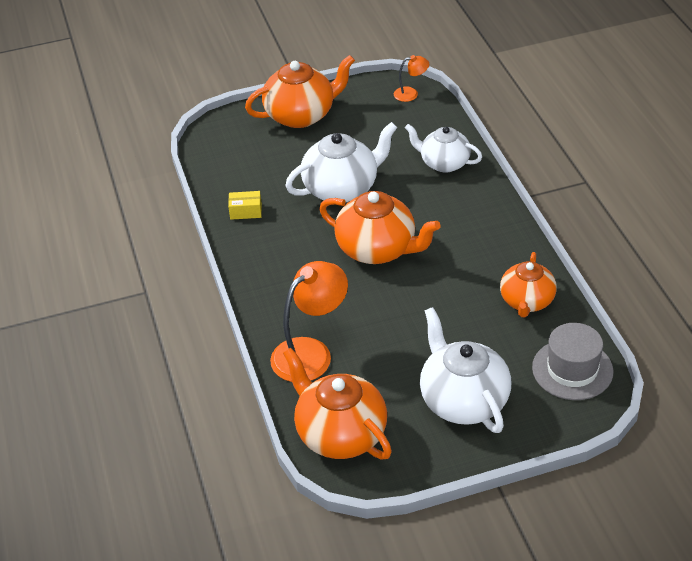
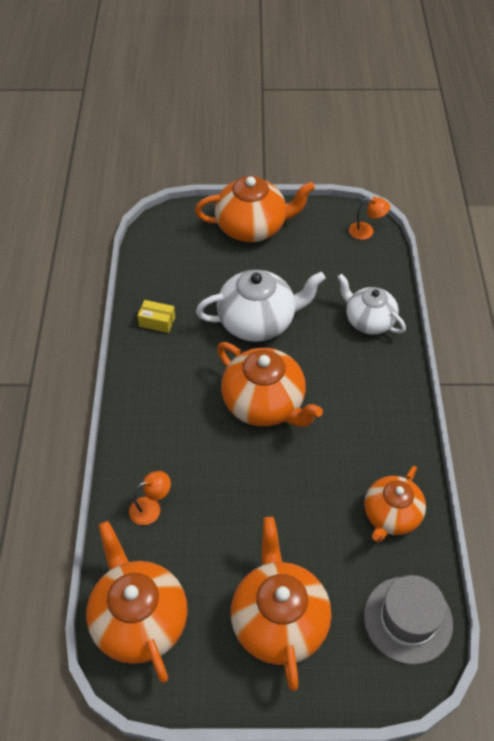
camera: 15 degrees right, 10 degrees up
orange lamp [270,261,348,382] -> orange lamp [129,471,171,525], size x0.50
white teapot [420,307,511,433] -> orange teapot [231,517,331,691]

